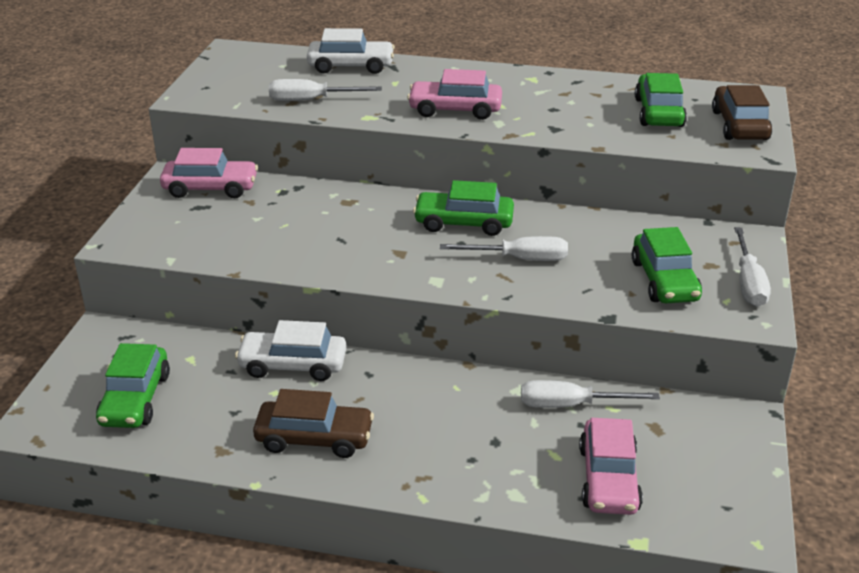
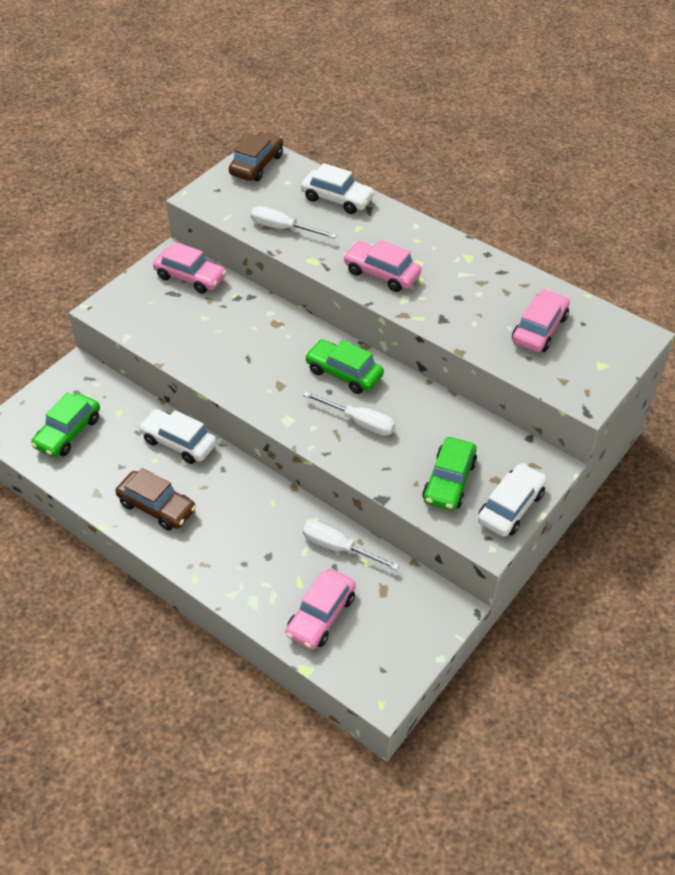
camera: 25 degrees right, 15 degrees up
green car [635,73,687,127] -> pink car [512,289,570,352]
brown car [712,85,772,140] -> brown car moved to [229,132,283,181]
white screwdriver [734,227,771,307] -> white car [478,463,547,537]

